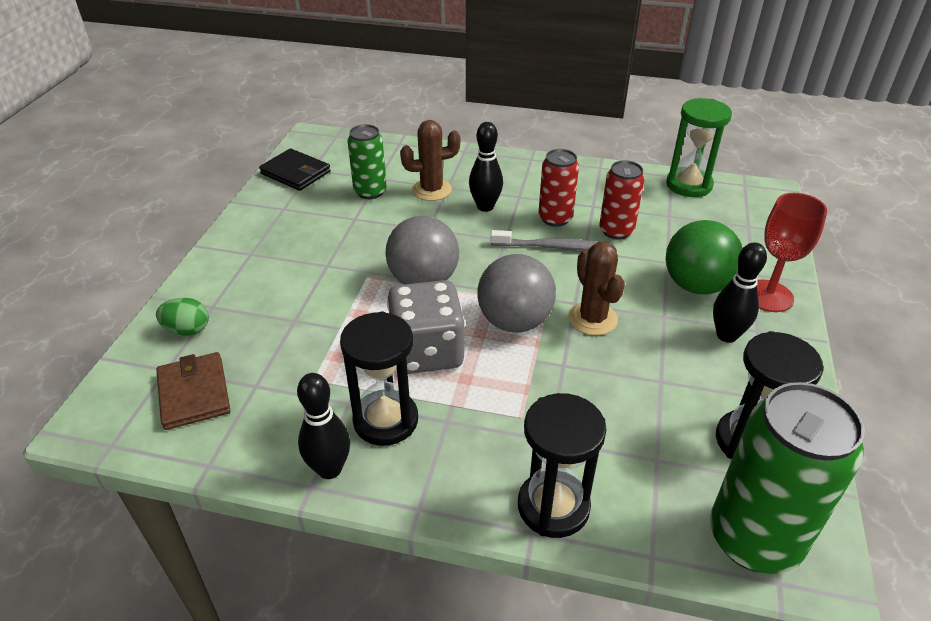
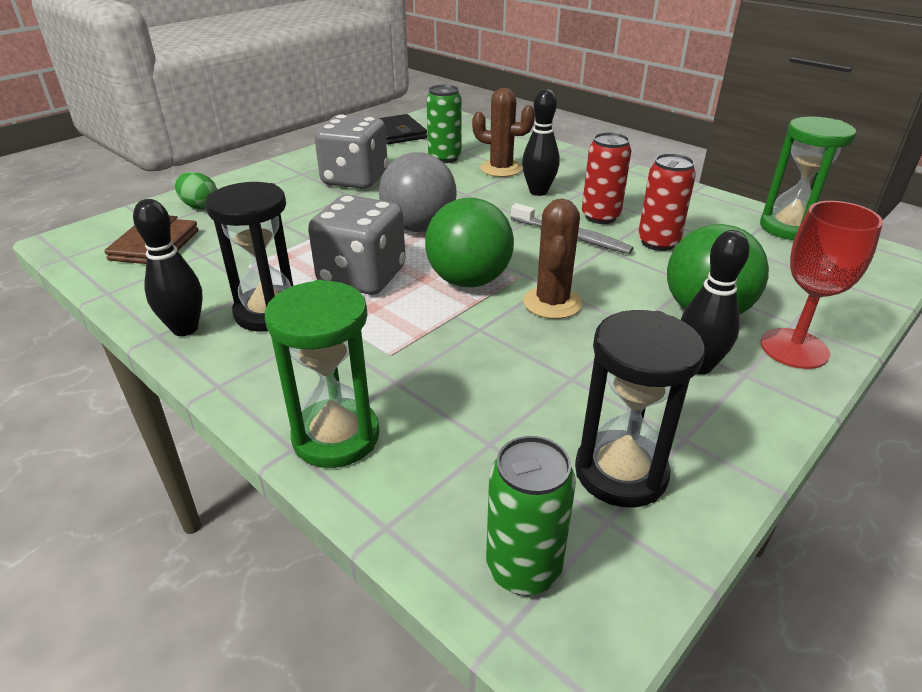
camera: 30 degrees right, 5 degrees down
grey ball [477,254,556,333] -> green ball [425,198,514,287]
black hourglass [518,393,606,538] -> green hourglass [265,280,380,468]
green can [710,382,865,574] -> green can [486,436,576,595], size x0.58
none -> grey dice [314,114,388,189]

